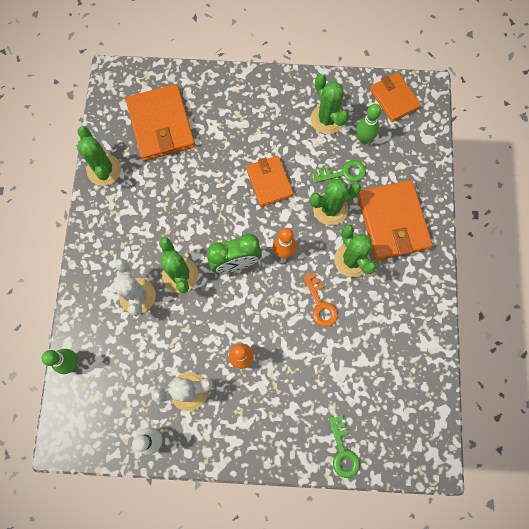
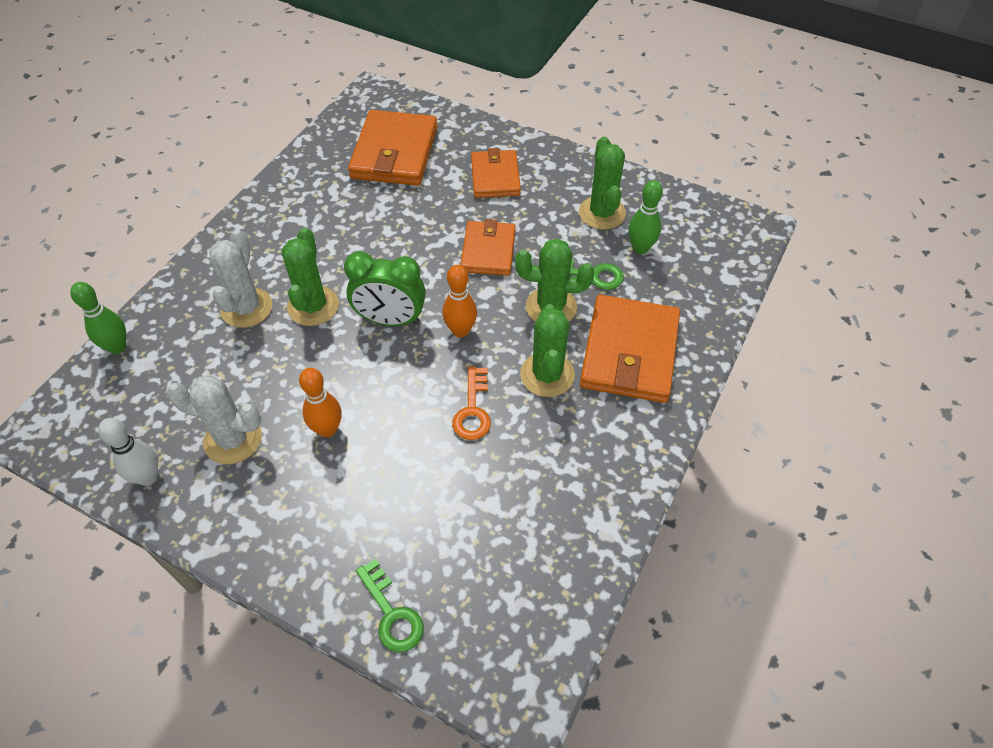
camera: 25 degrees right, 20 degrees down
green cactus [77,126,121,186] -> none
green key [329,415,360,478] -> green key turned 45 degrees counterclockwise [356,559,424,652]
orange wallet [370,72,421,122] -> orange wallet moved to [471,148,521,198]

